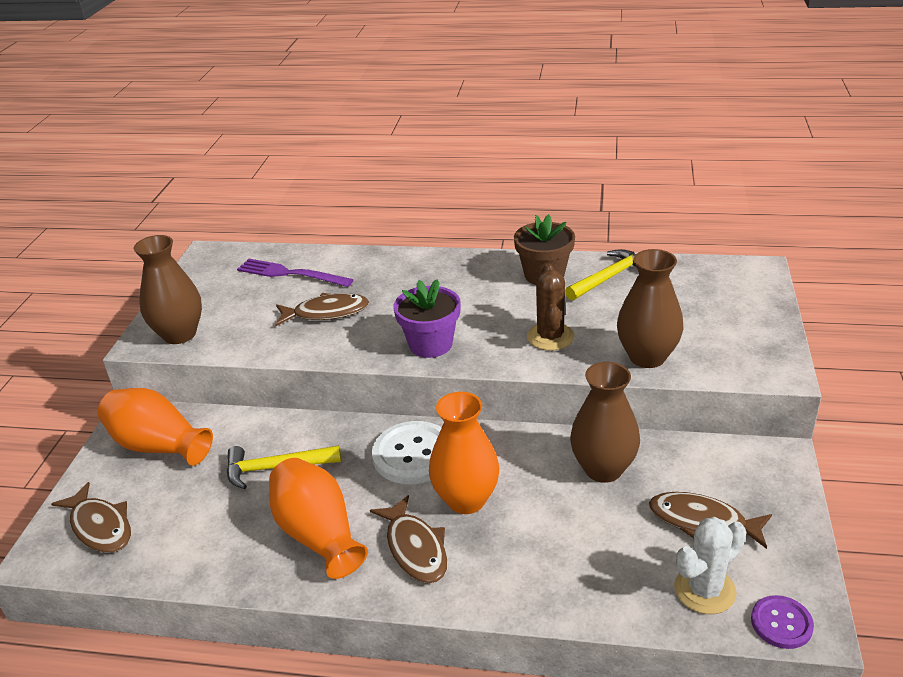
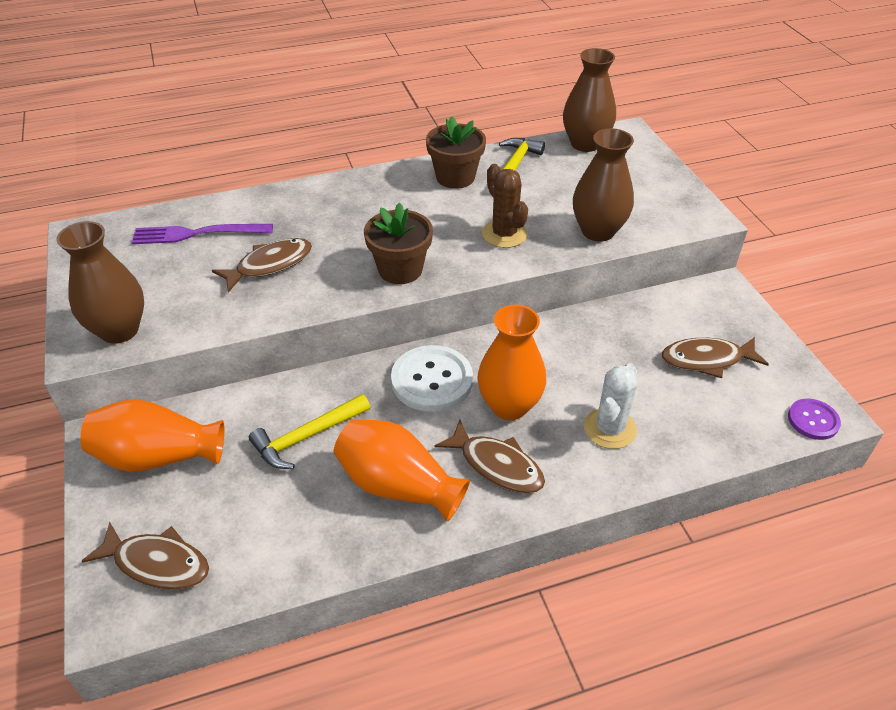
camera: 30 degrees left, 10 degrees up
purple flower pot [393,279,461,358] -> brown flower pot [364,202,433,284]
brown vase [570,362,640,483] -> brown vase moved to [563,48,616,152]
white cactus [674,517,746,614] -> white cactus moved to [584,363,637,449]

